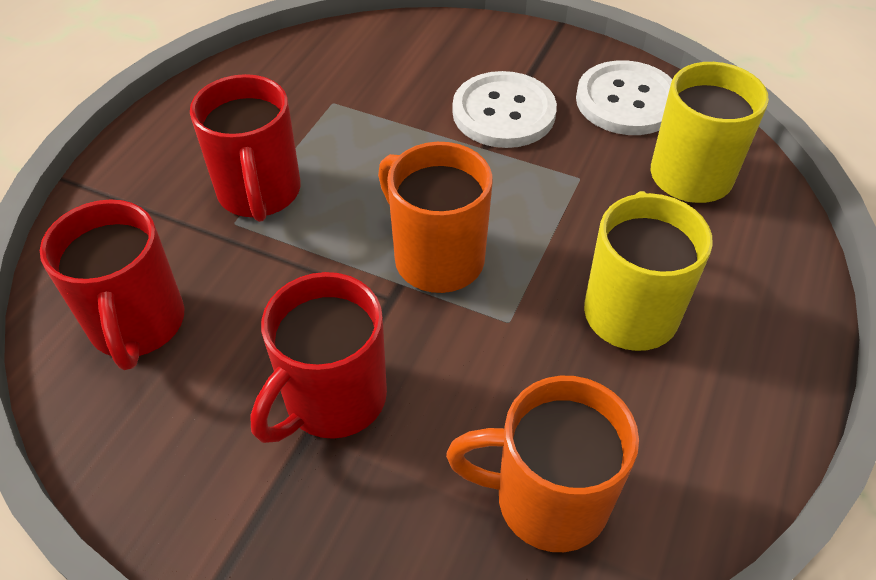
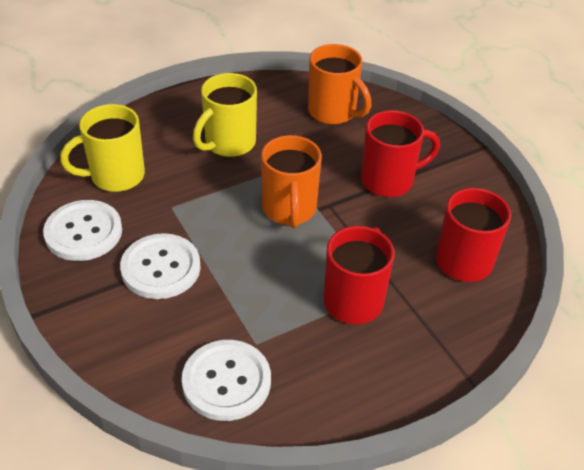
camera: 145 degrees left, 5 degrees down
none -> white button [182,340,271,421]

